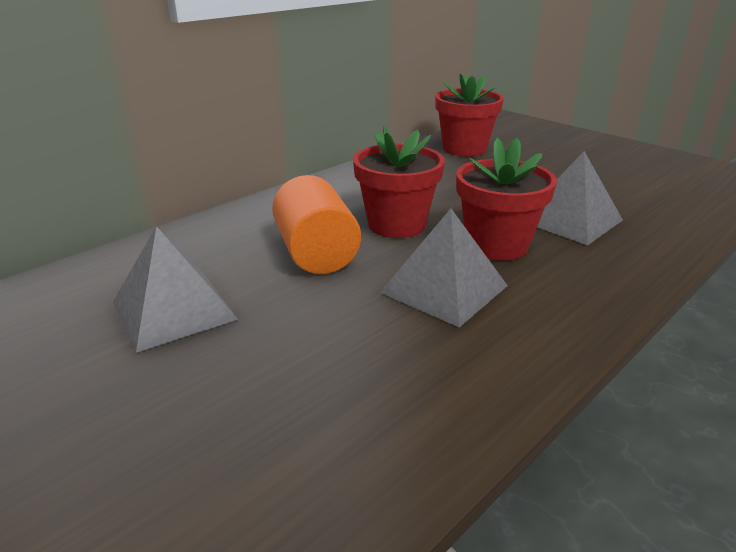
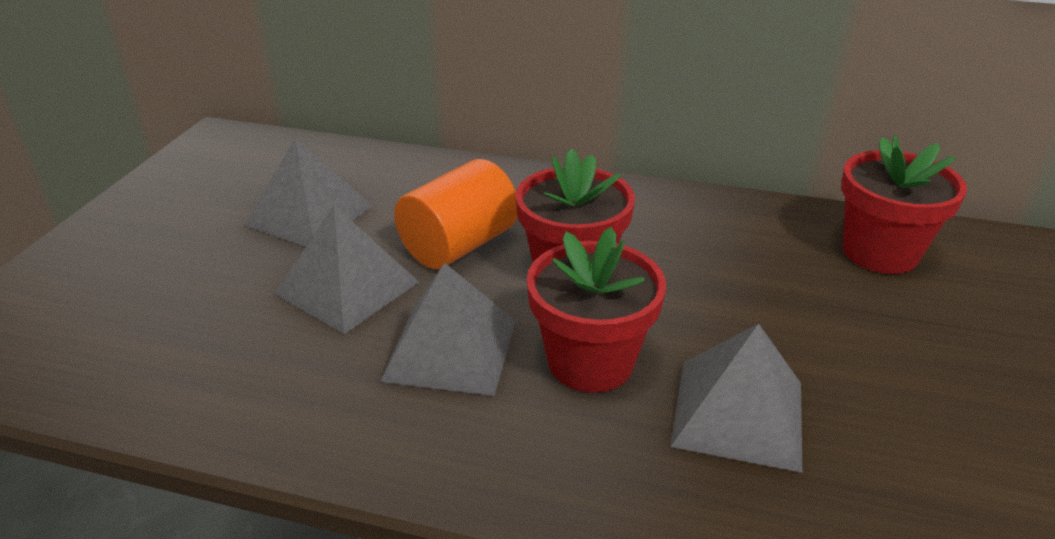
camera: 60 degrees right, 5 degrees up
none -> grey pyramid [274,205,419,334]

